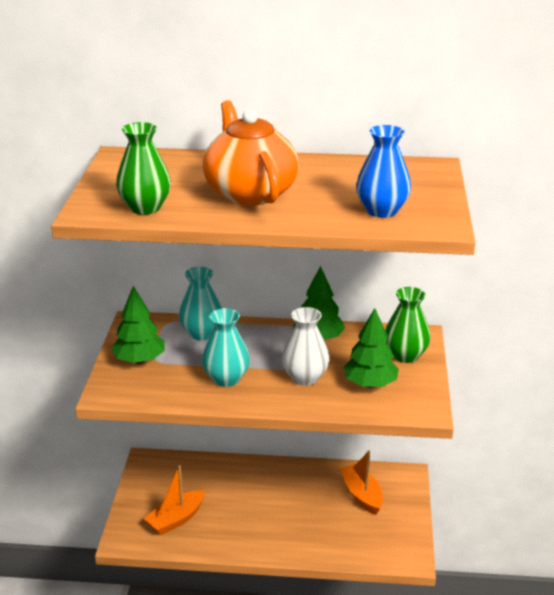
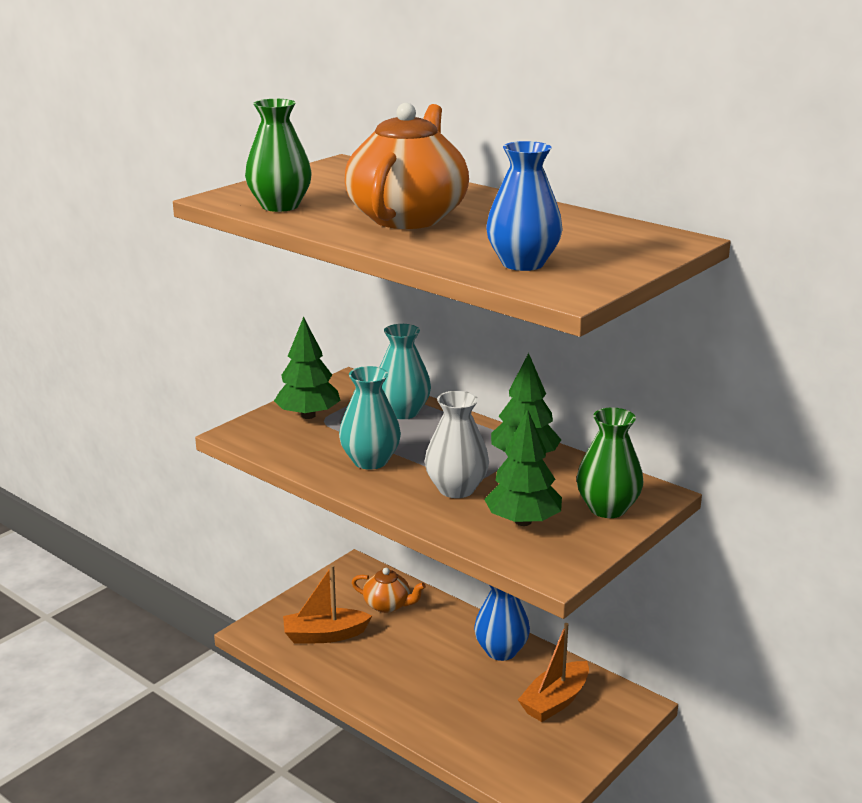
camera: 35 degrees right, 5 degrees down
orange boat [340,451,383,515] -> orange boat turned 150 degrees counterclockwise [518,623,589,722]
none -> orange teapot [351,568,426,613]
none -> blue vase [474,585,530,661]

